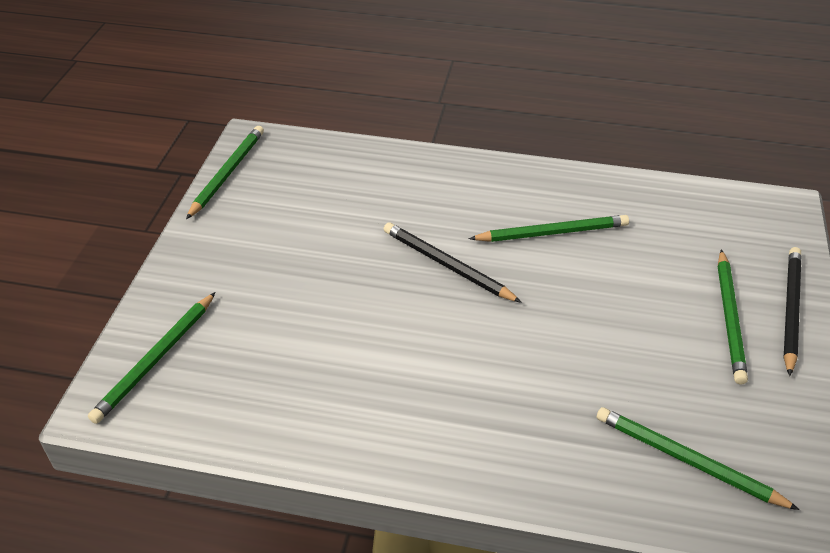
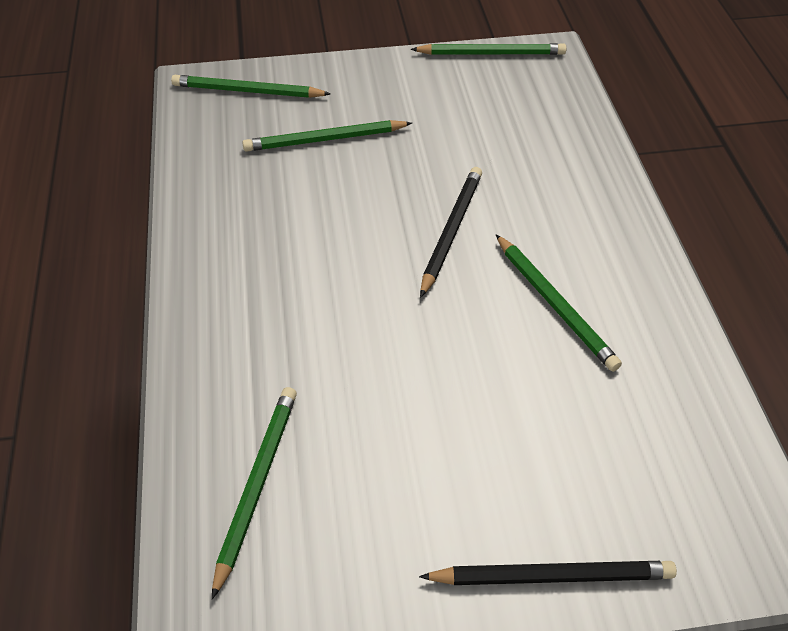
camera: 70 degrees right, 5 degrees up
green pencil [718,249,748,384] -> green pencil moved to [242,120,412,152]

